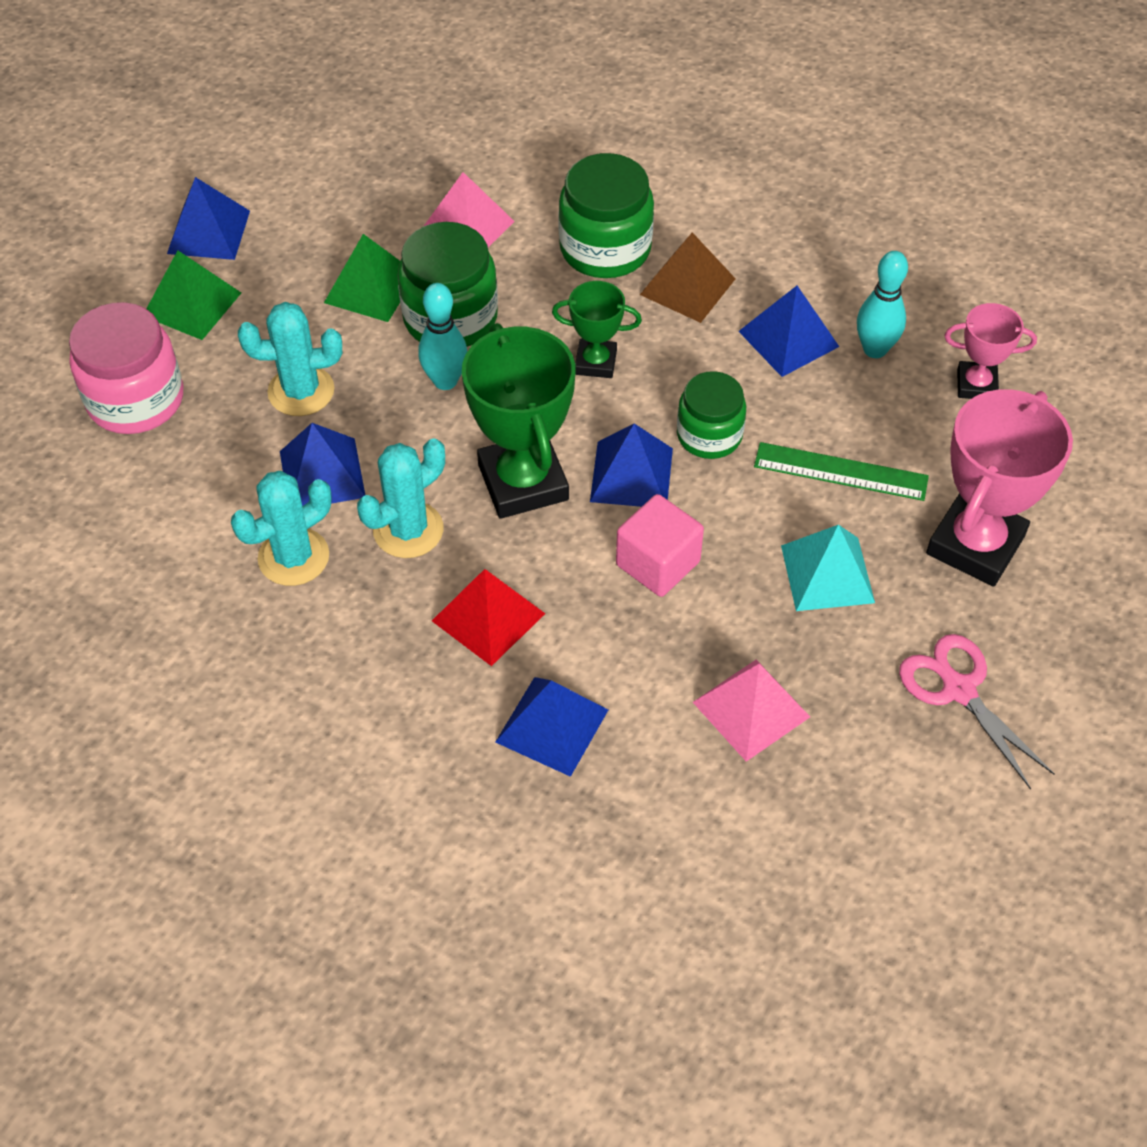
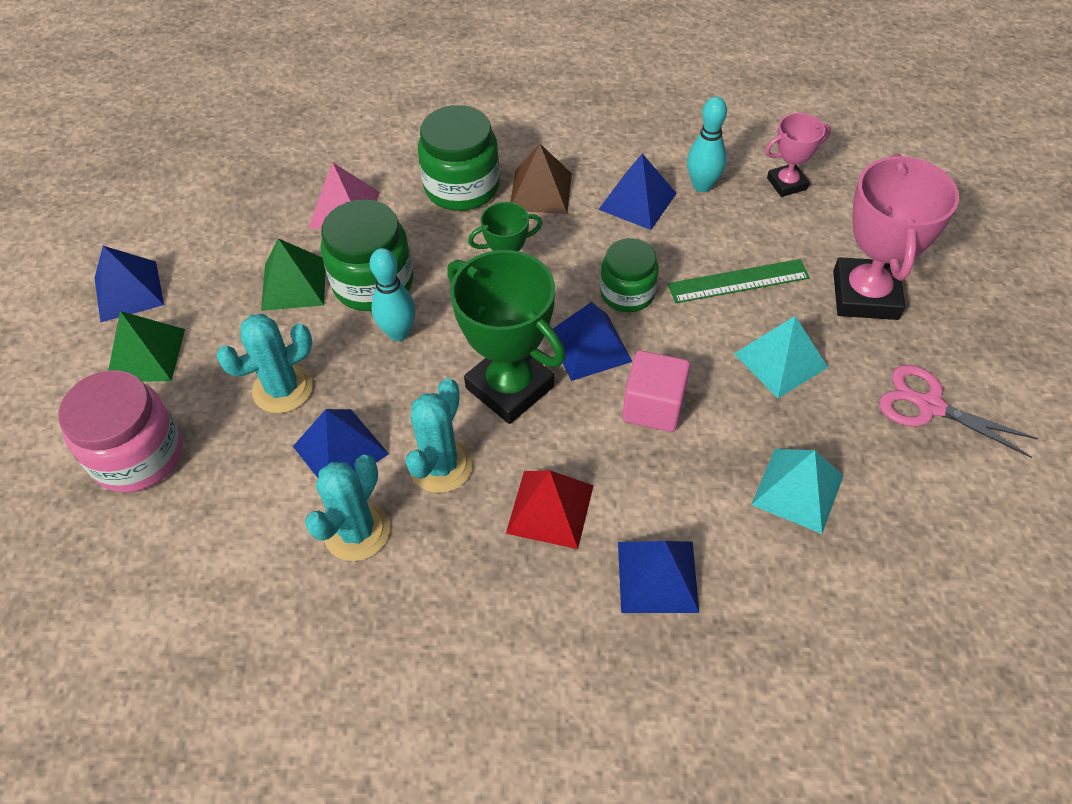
camera: 25 degrees left, 0 degrees up
pink pyramid [693,659,810,762] -> turquoise pyramid [751,449,844,534]

